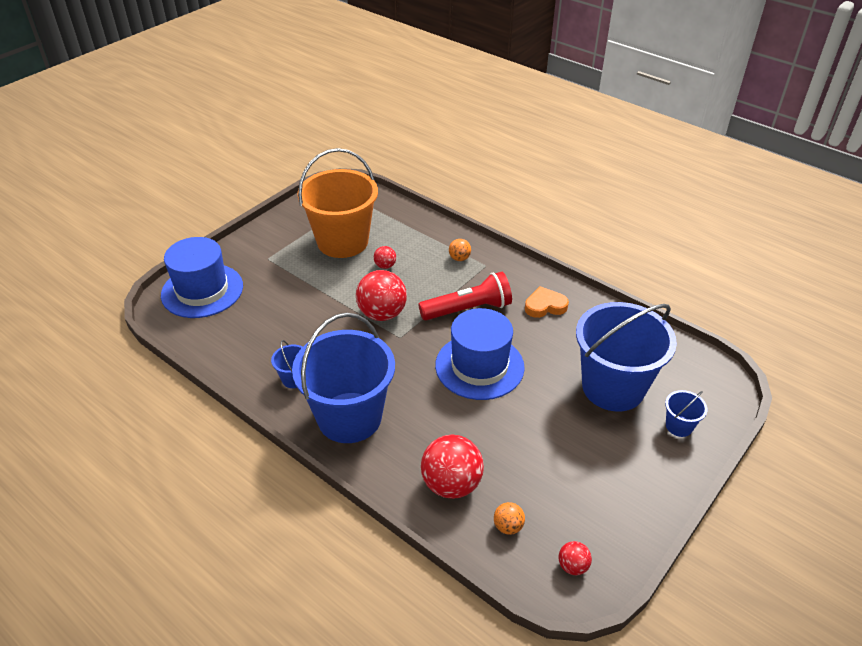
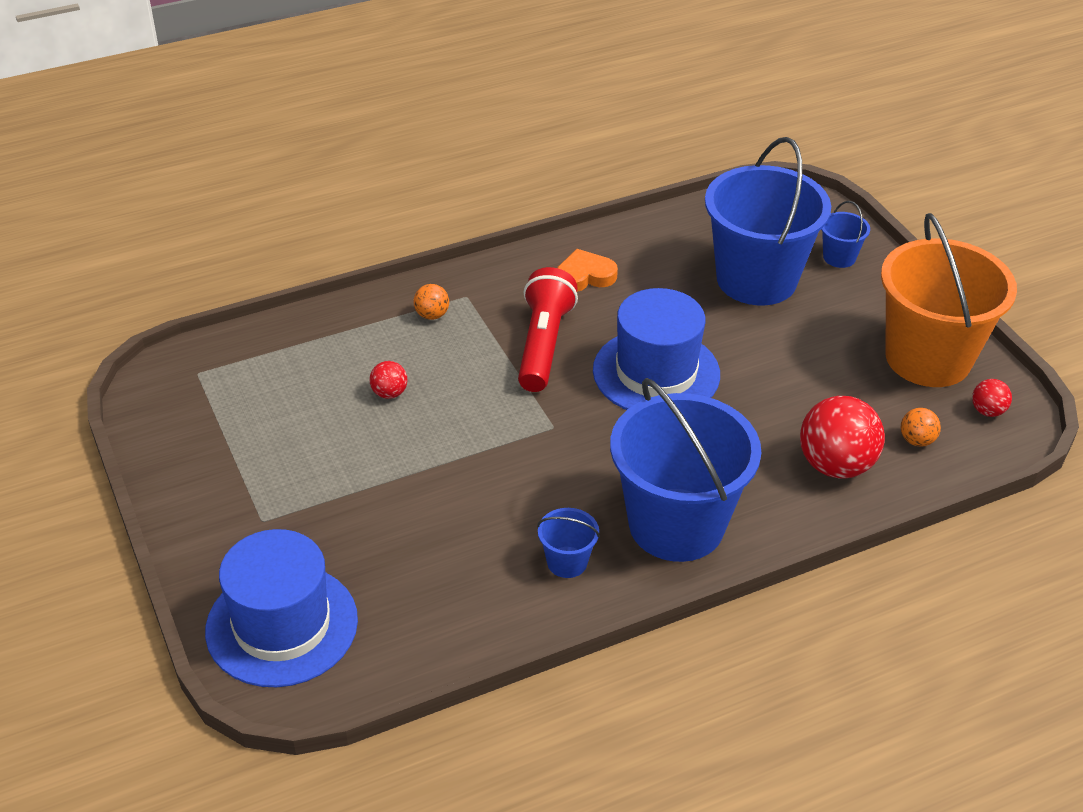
camera: 65 degrees left, 0 degrees up
orange bucket [297,148,378,258] -> orange bucket moved to [881,213,1017,387]
red ball [356,270,407,321] -> none
orange heart [525,286,569,318] -> orange heart turned 60 degrees clockwise [557,249,618,292]

